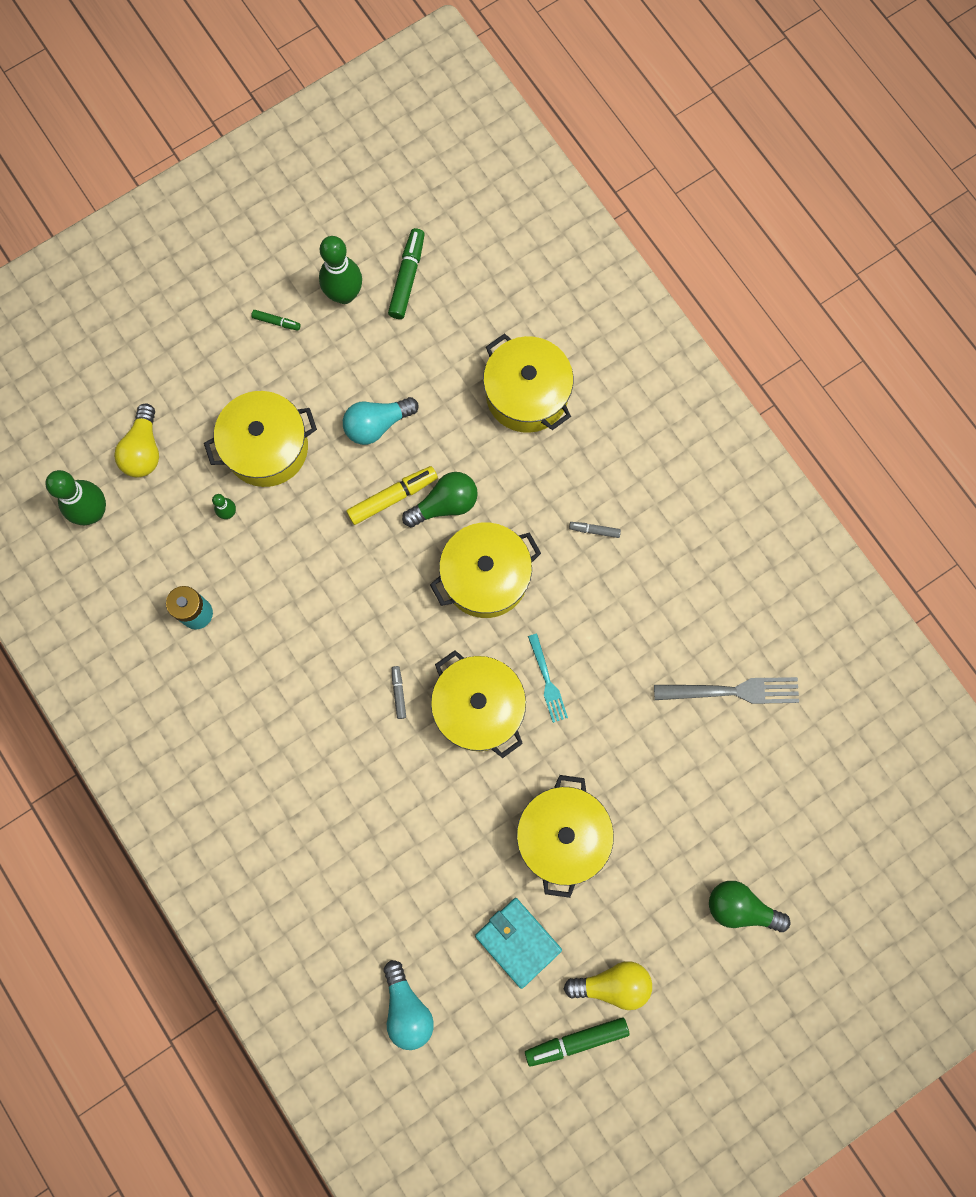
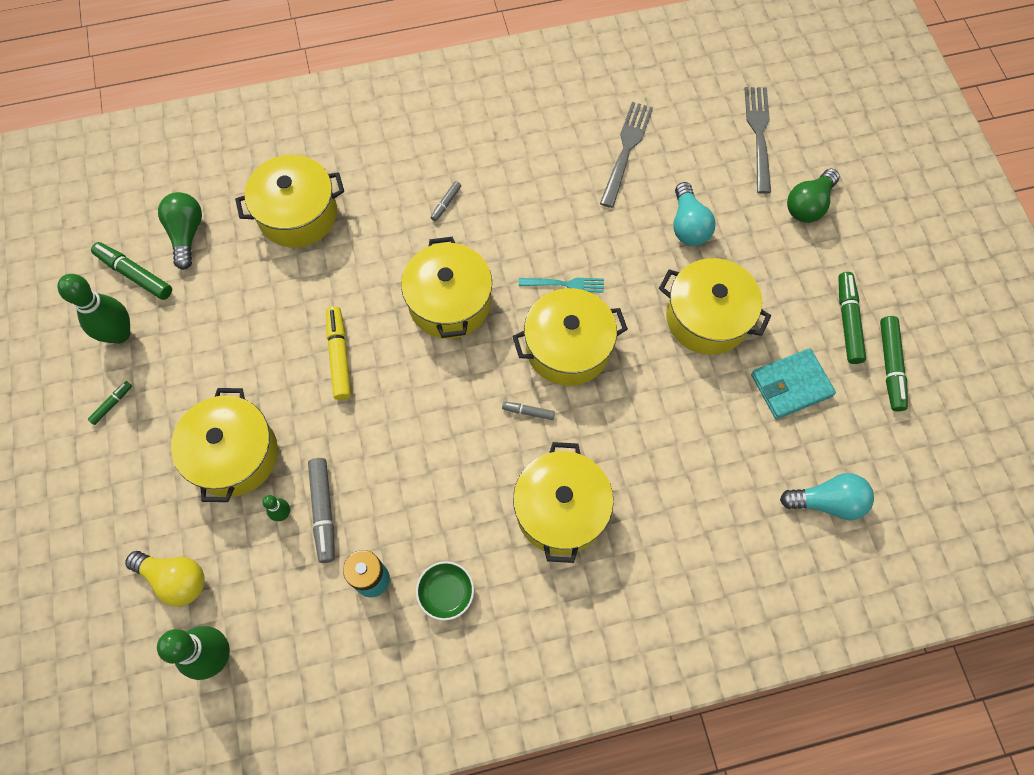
camera: 70 degrees left, 10 degrees down
turquoise light bulb [343,397,419,445] -> turquoise light bulb moved to [673,182,716,246]
green light bulb [402,472,478,527] -> green light bulb moved to [158,192,202,270]
yellow light bulb [564,961,652,1010] -> green marker [838,272,866,364]
none -> grey marker [308,458,335,563]
none -> green bowl [416,561,474,621]
none -> yellow pot [513,442,614,563]
none -> grey fork [745,87,771,194]

